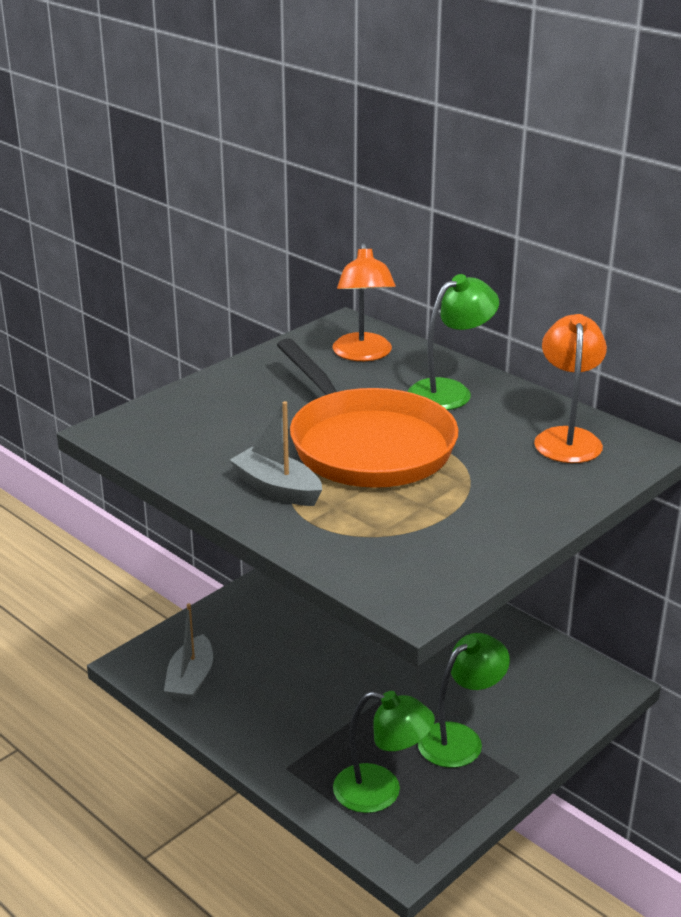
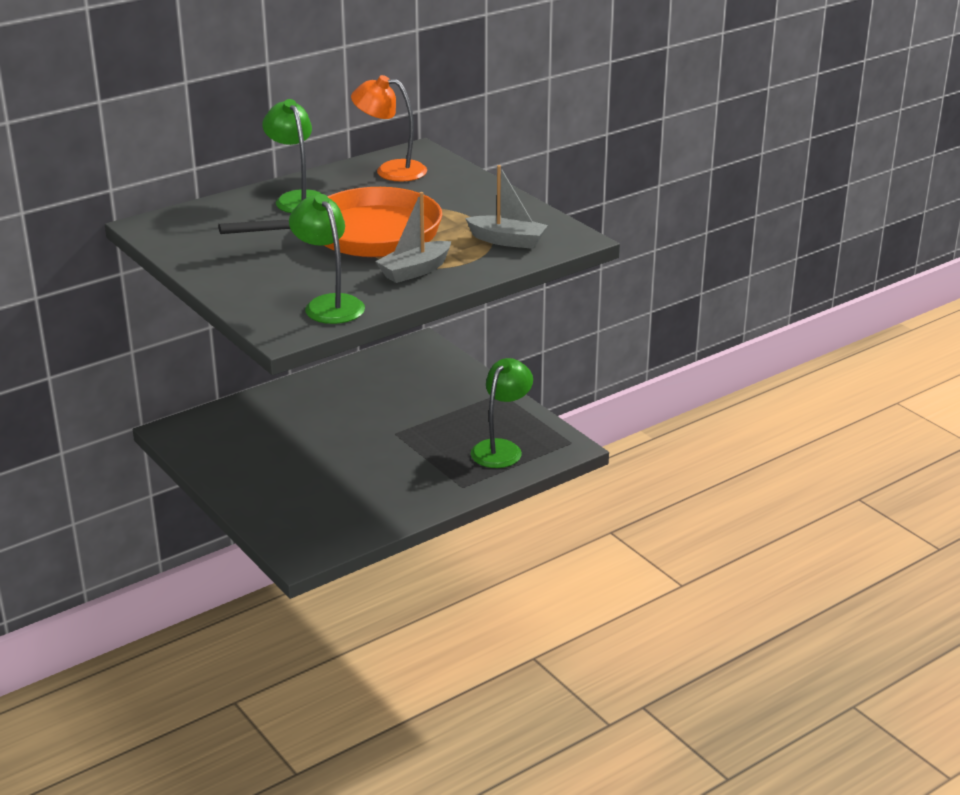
camera: 80 degrees left, 0 degrees up
grey boat [164,603,213,703] -> grey boat moved to [465,165,548,249]
orange lamp [333,243,396,361] -> none
green lamp [418,633,510,768] -> green lamp moved to [289,194,365,324]

